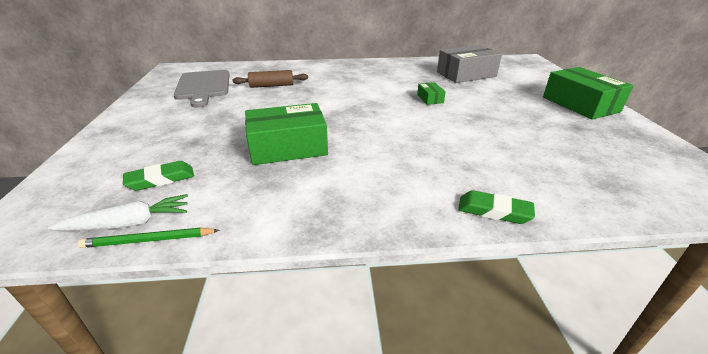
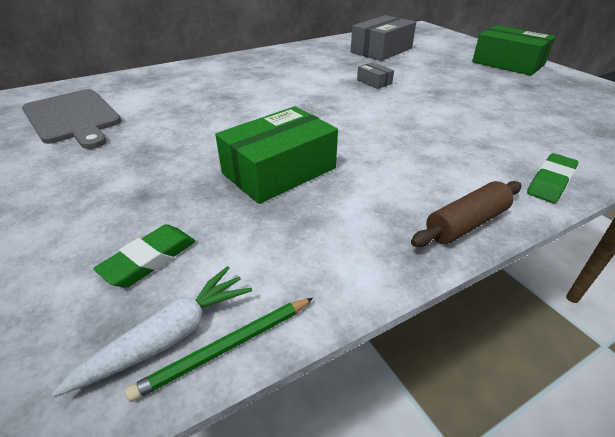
camera: 25 degrees left, 5 degrees up
brown rolling pin [233,70,308,88] -> brown rolling pin moved to [411,181,522,247]
green box [417,82,446,105] -> grey box [357,62,394,89]
green eraser [458,190,535,224] -> green eraser turned 45 degrees counterclockwise [527,153,578,203]

